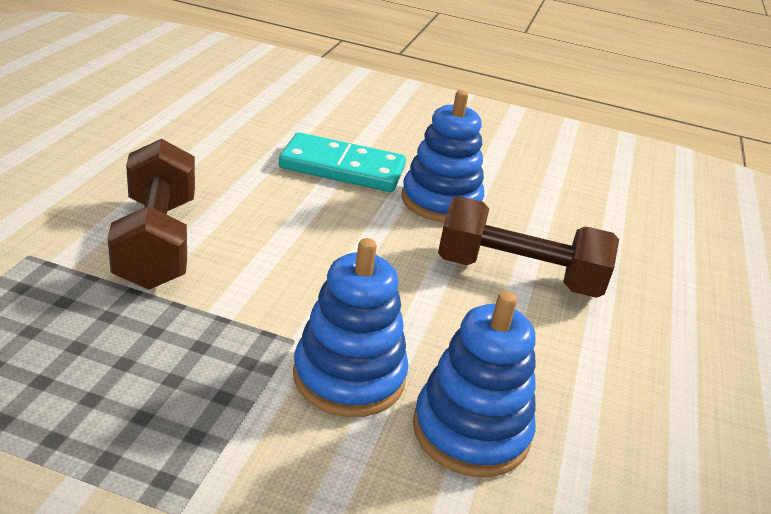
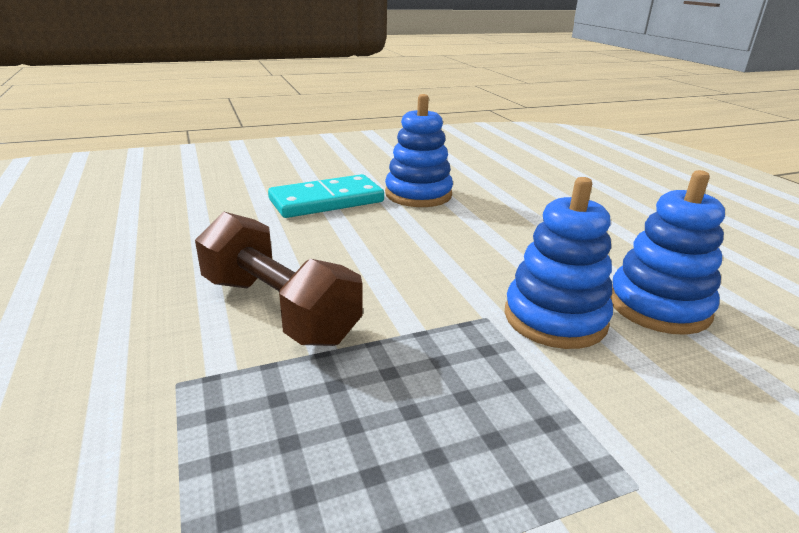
camera: 35 degrees left, 5 degrees down
brown dumbbell [438,196,619,298] -> none

